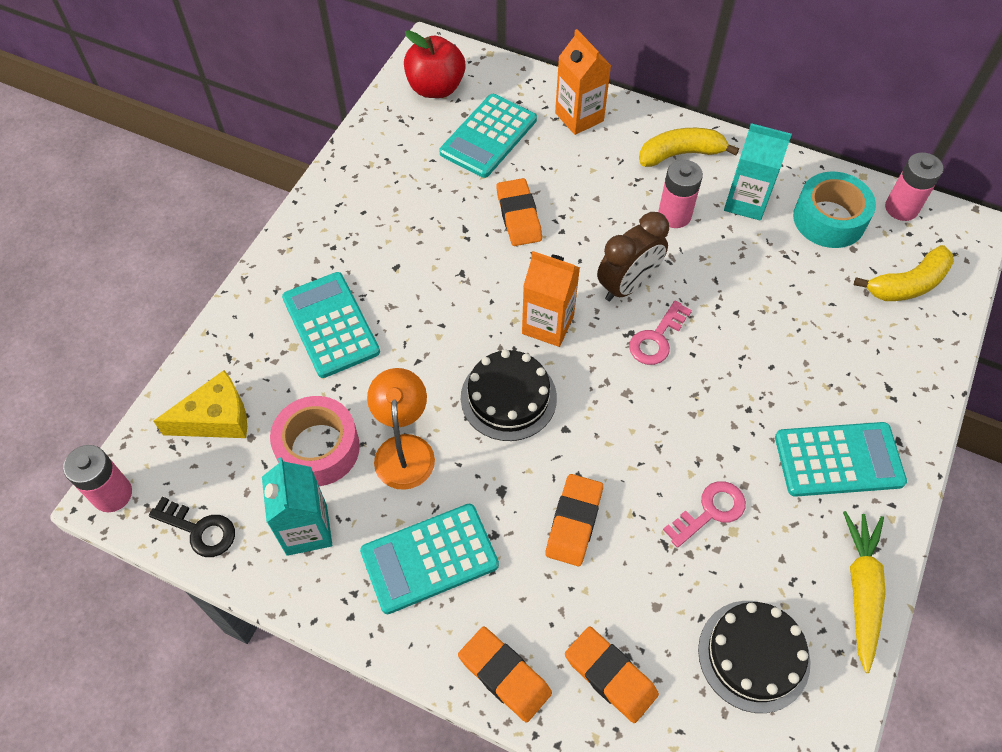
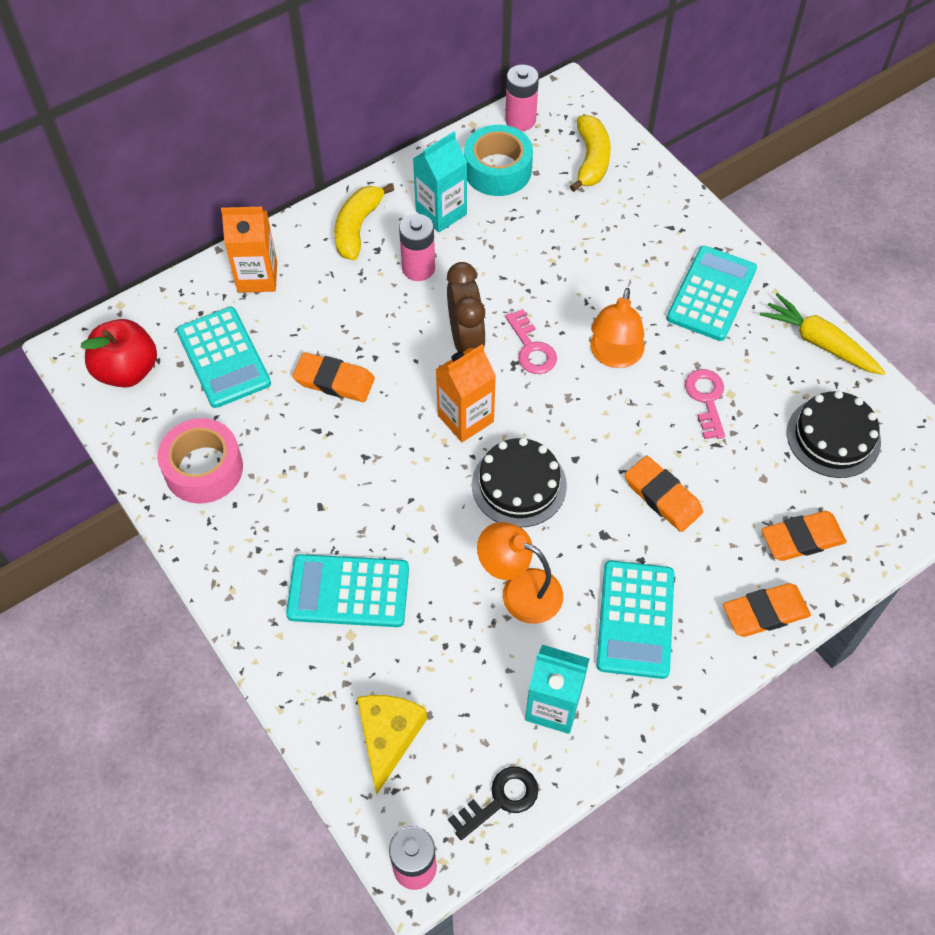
camera: 60 degrees left, 0 degrees up
pink tape [270,396,360,486] -> pink tape moved to [157,418,243,504]
none -> orange lamp [590,288,645,368]

